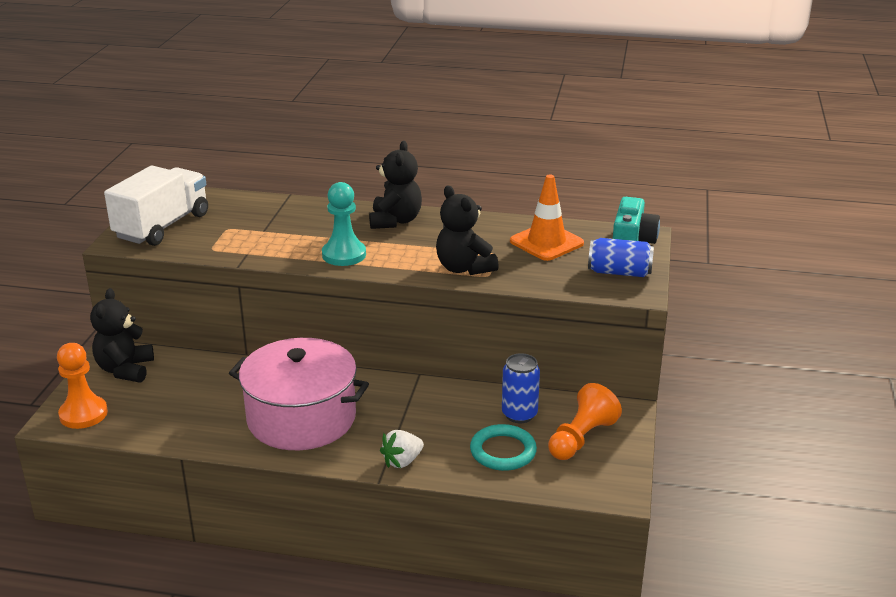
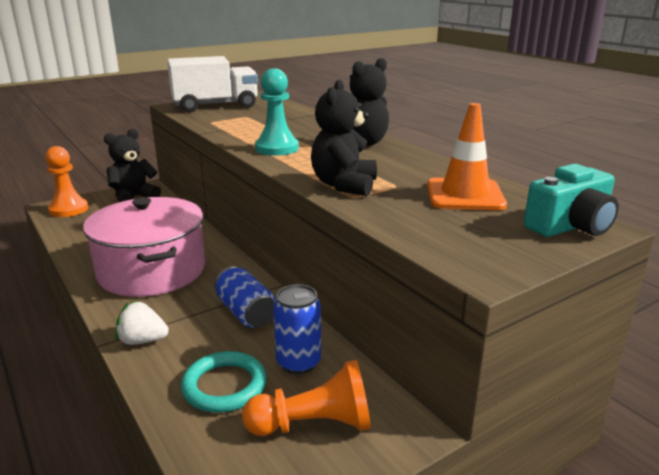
camera: 45 degrees right, 5 degrees down
blue can [588,238,654,277] -> blue can moved to [215,266,276,328]

